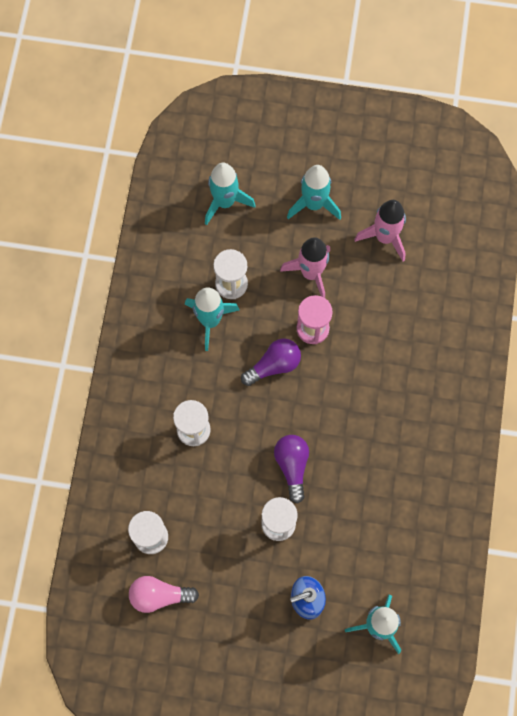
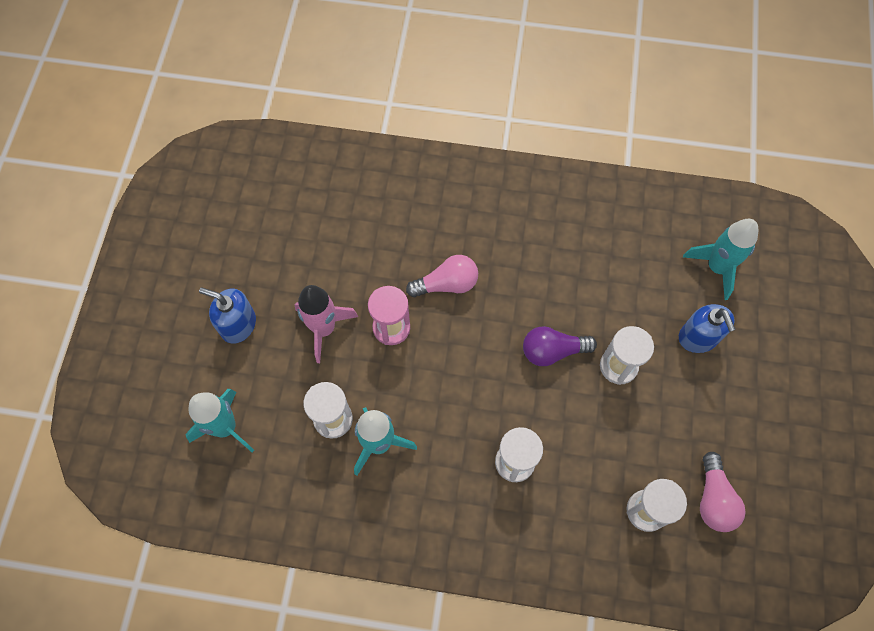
camera: 90 degrees left, 5 degrees down
purple light bulb [241,339,301,386] -> none
turquoise rocket [287,165,341,220] -> blue soap dispenser [199,287,256,344]
pink rocket [354,200,406,261] -> none
none -> pink light bulb [406,255,478,297]

